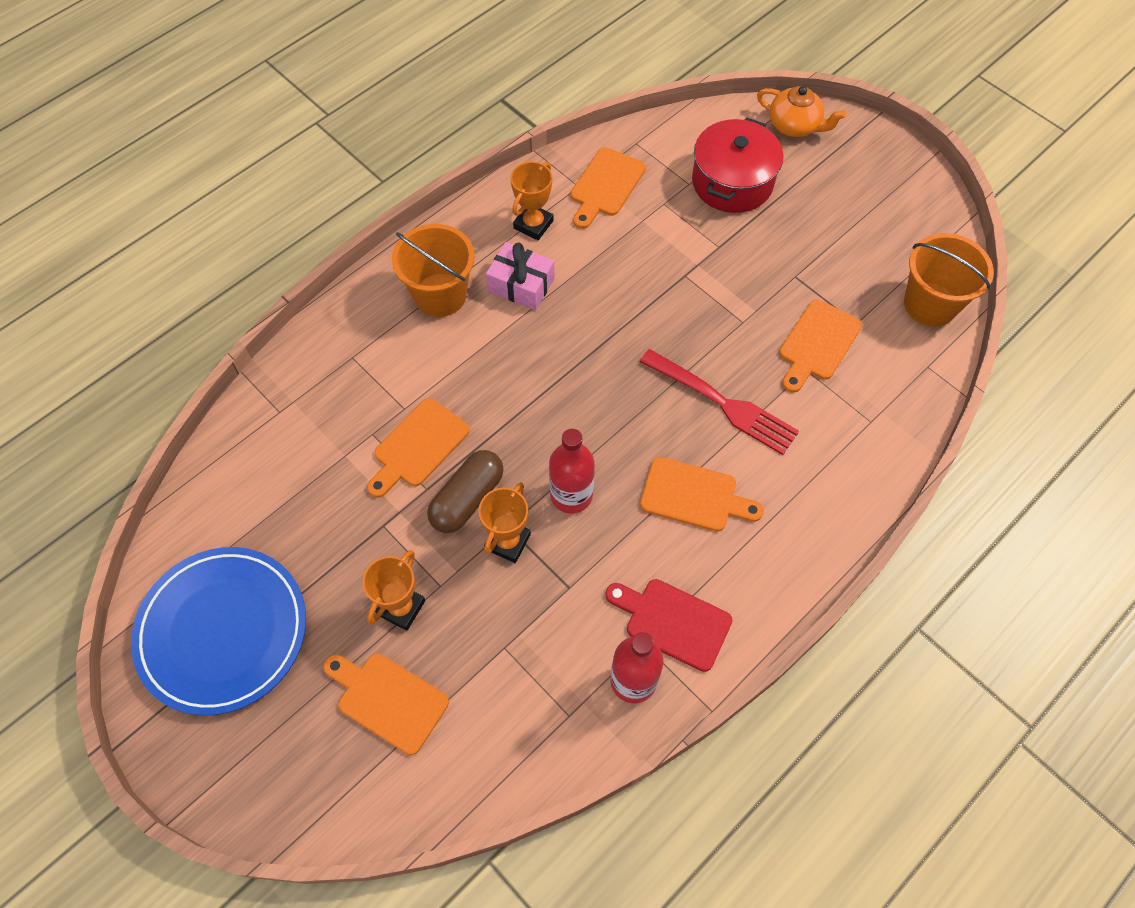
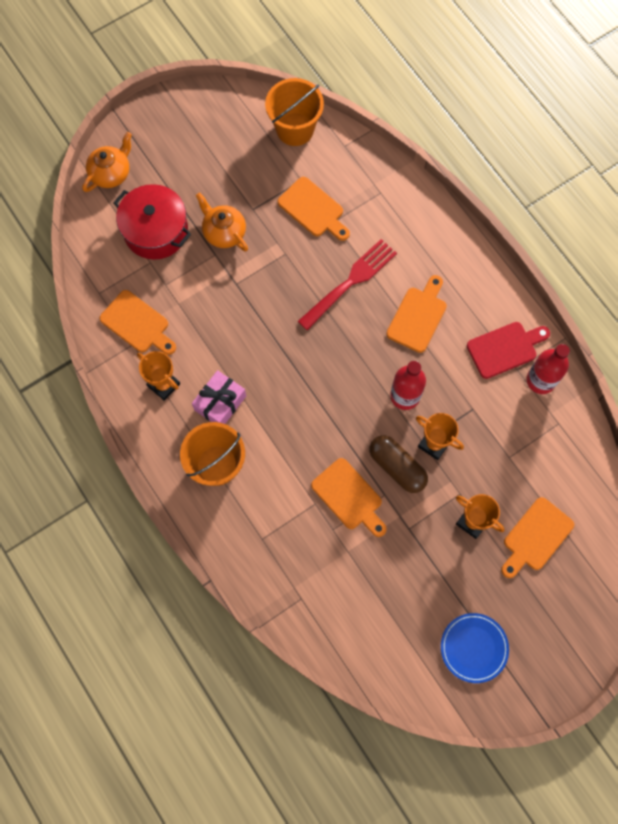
camera: 80 degrees left, 10 degrees up
blue plate [131,547,306,715] -> blue plate [441,613,509,683], size x0.56
red cutting board [605,579,733,672] -> red cutting board turned 150 degrees counterclockwise [467,322,550,379]
none -> orange teapot [196,192,248,251]

